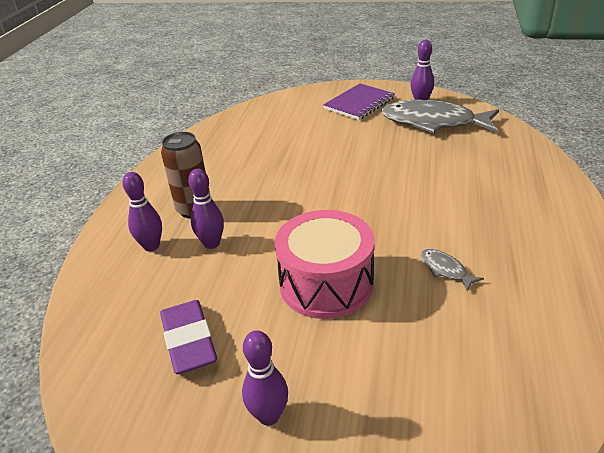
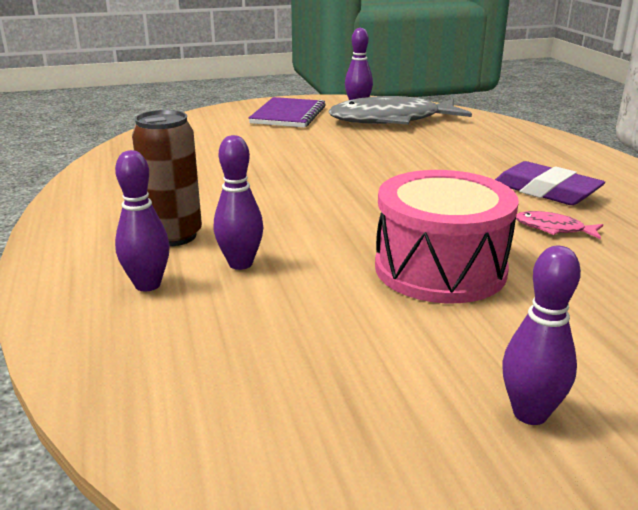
camera: 30 degrees left, 10 degrees down
purple eraser [160,300,217,374] -> purple eraser moved to [495,161,605,205]
grey fish [421,249,484,291] -> pink fish [516,211,603,239]

